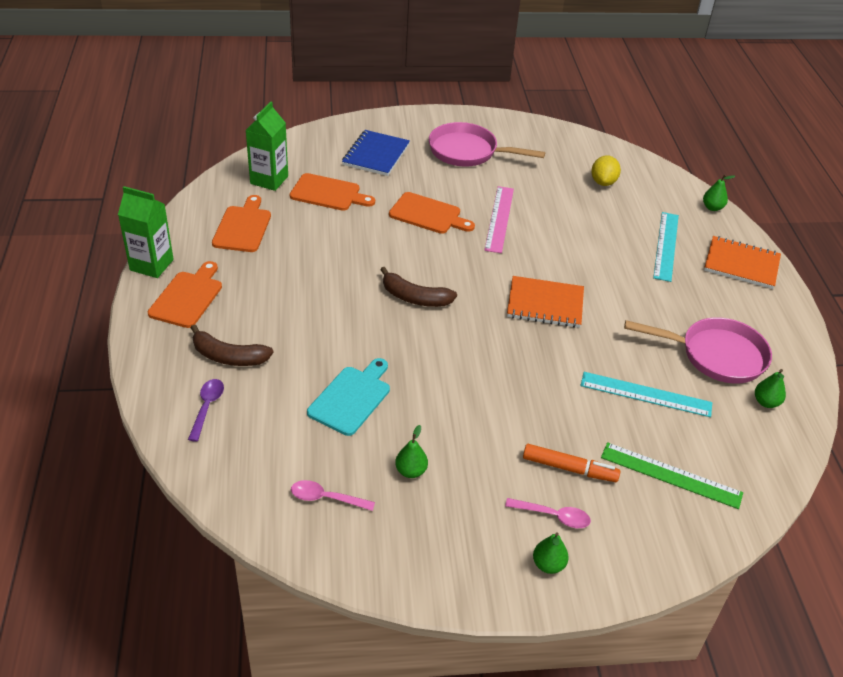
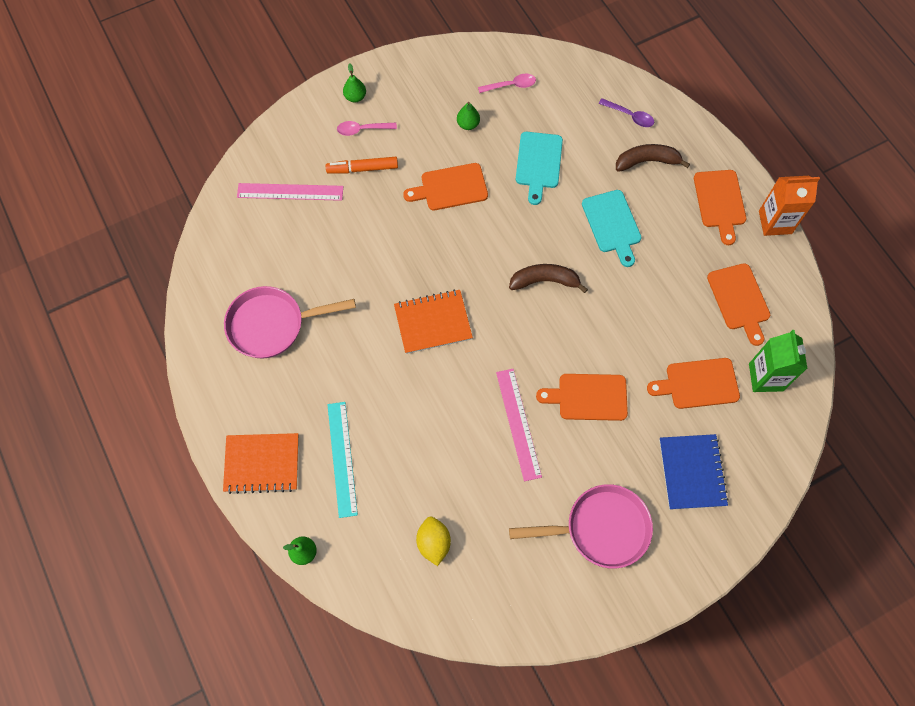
camera: 160 degrees right, 25 degrees up
green carton [118,186,174,278] -> orange carton [759,176,820,236]
purple spoon [188,379,224,442] -> purple spoon turned 45 degrees counterclockwise [599,98,654,127]
turquoise ruler [580,372,712,417] -> none
green ruler [601,442,743,509] -> pink ruler [237,183,343,201]
green pear [755,369,786,408] -> none
none -> orange cutting board [403,163,488,210]
none -> turquoise cutting board [582,190,642,267]

